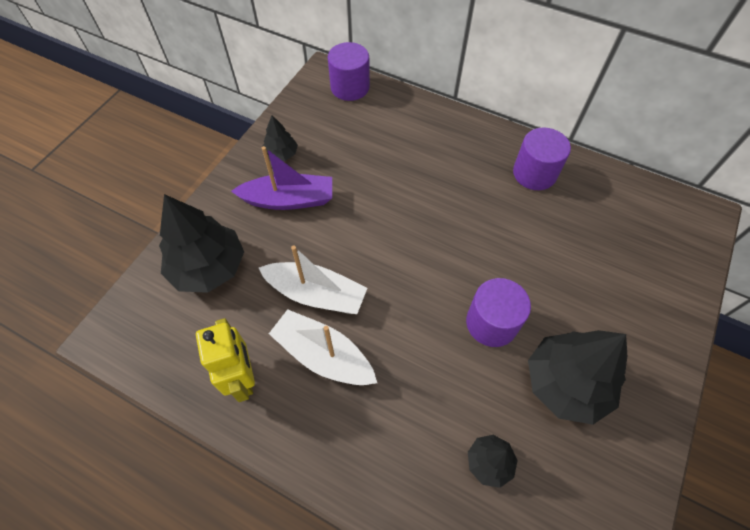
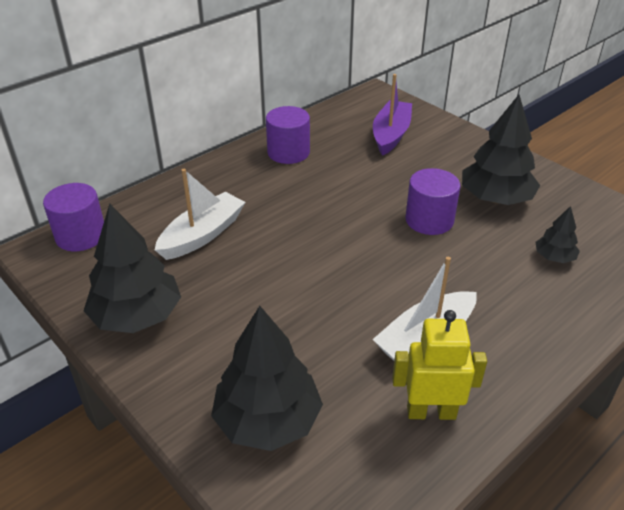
camera: 70 degrees left, 20 degrees down
purple boat [231,146,332,210] -> purple boat moved to [373,74,412,156]
white boat [259,246,367,314] -> white boat moved to [155,169,246,260]
black tree [262,115,298,161] -> black tree [84,203,181,333], size x1.98

